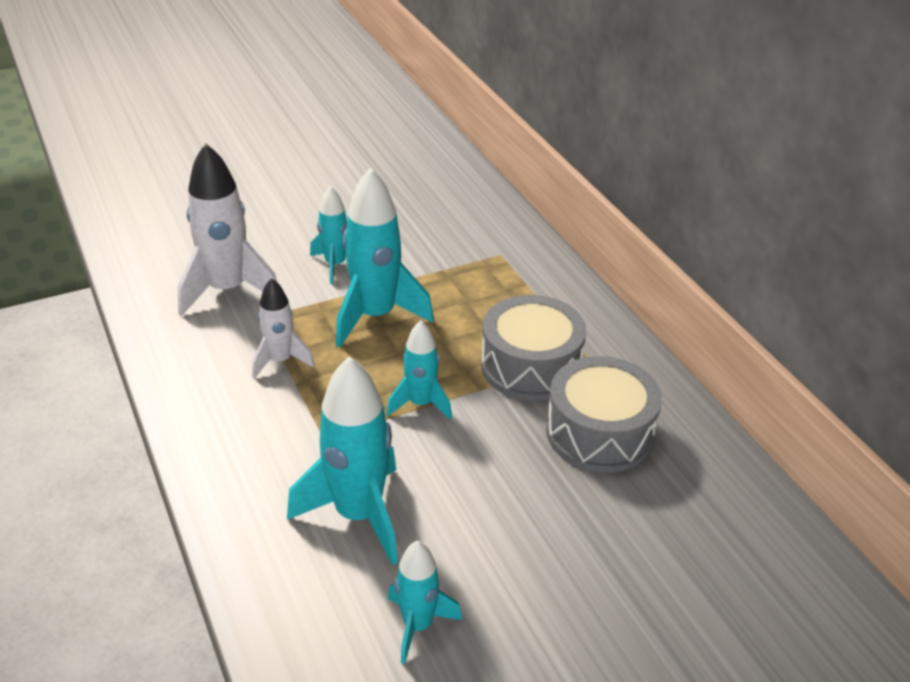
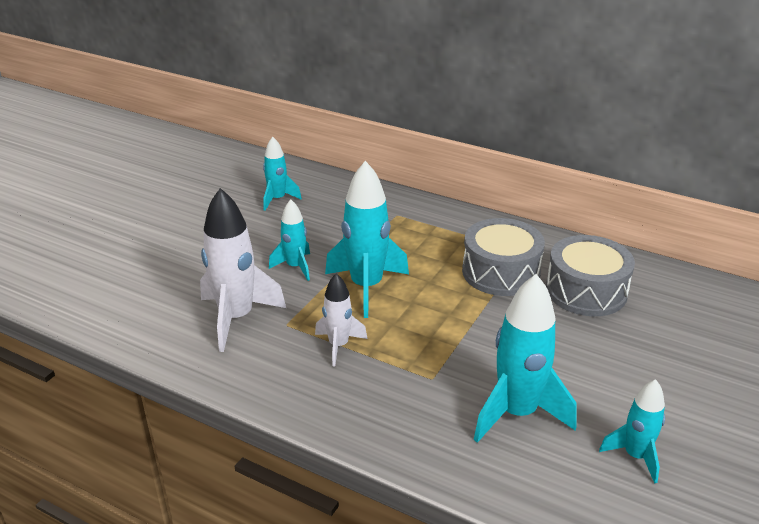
camera: 35 degrees left, 5 degrees down
turquoise rocket [387,321,452,420] -> turquoise rocket moved to [263,137,302,211]

